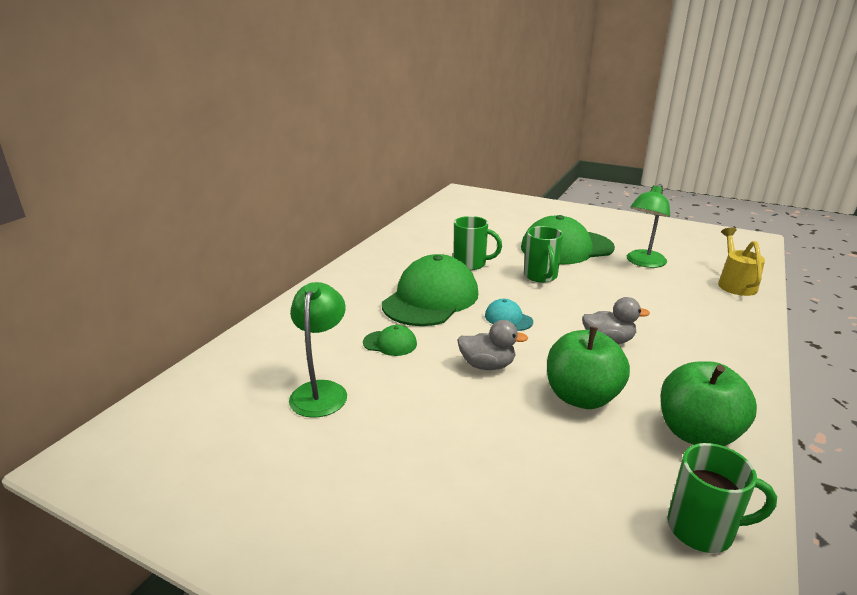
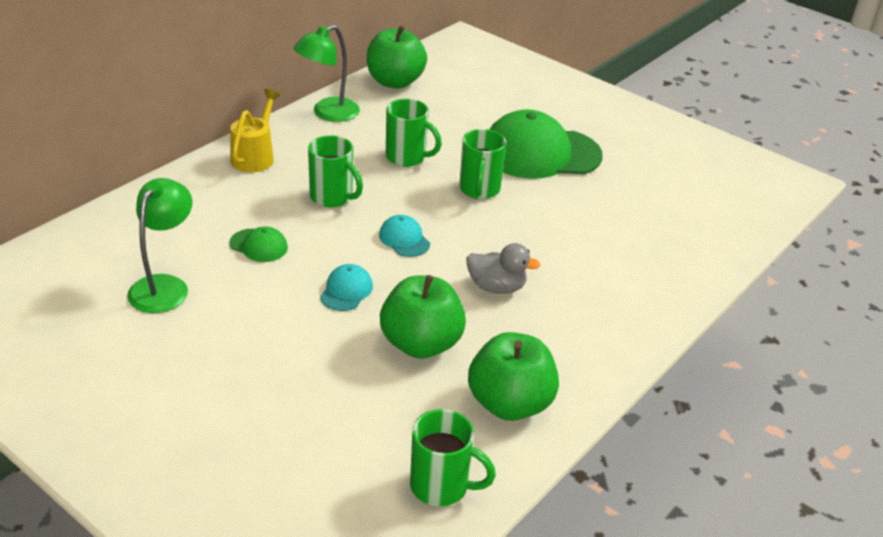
camera: 10 degrees right, 10 degrees up
green cap [382,254,479,326] -> green mug [308,135,363,207]
grey duck [457,320,528,370] -> turquoise cap [320,264,373,311]
green lamp [627,184,670,268] -> green lamp moved to [293,25,360,122]
yellow watering can [718,227,765,296] -> yellow watering can moved to [231,89,280,172]
none -> green apple [367,26,427,89]

